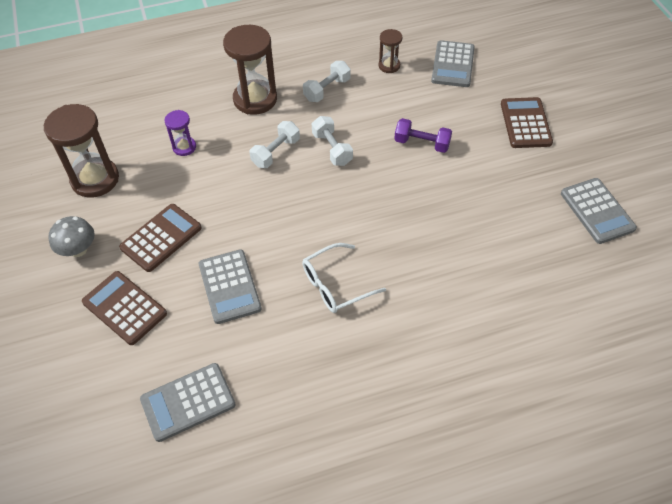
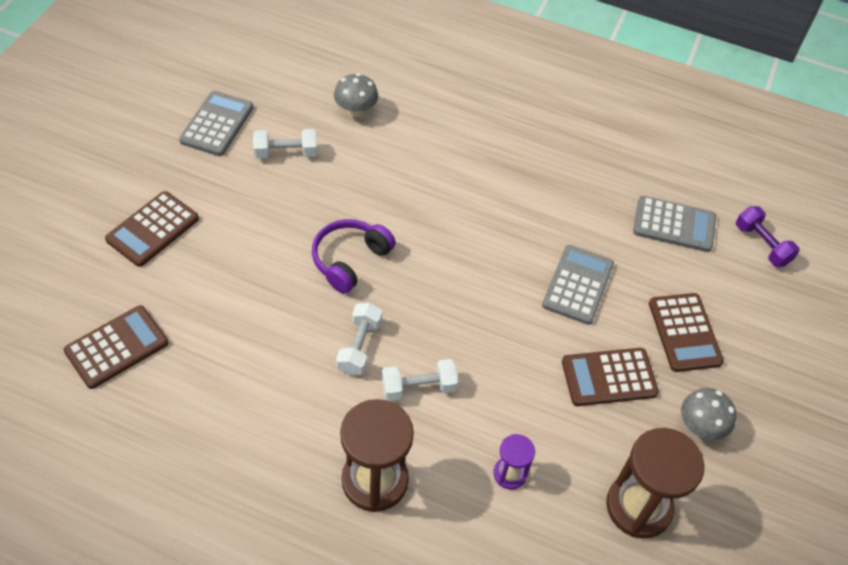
camera: 145 degrees left, 0 degrees up
white glasses [302,243,386,313] -> none
white dumbbell [303,61,351,102] -> white dumbbell moved to [253,129,317,159]
brown hourglass [379,29,402,73] -> none
purple dumbbell [394,118,452,153] -> purple dumbbell moved to [736,206,799,267]
grey calculator [431,40,475,87] -> brown calculator [64,305,168,389]
none -> purple headphones [312,219,396,294]
none -> grey mushroom [334,73,378,117]

